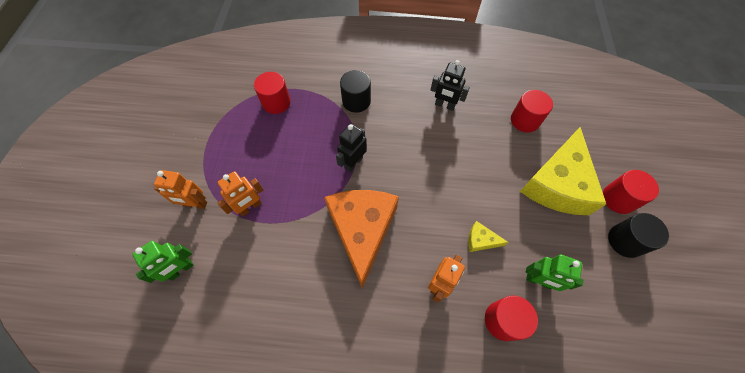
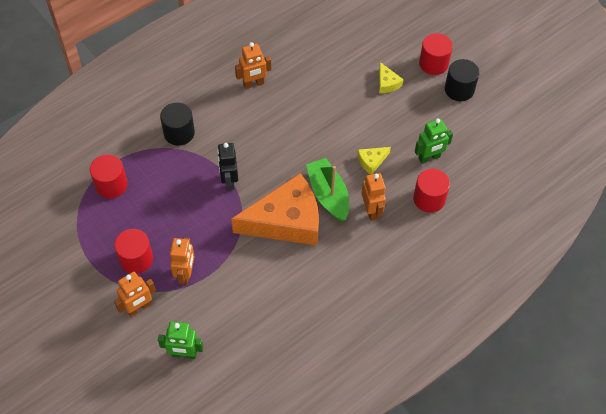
camera: 45 degrees left, 5 degrees down
green robot [132,241,194,283] -> green robot turned 90 degrees clockwise [158,321,203,359]
orange cheese [324,190,399,288] -> orange cheese turned 120 degrees clockwise [231,173,319,246]
black robot [431,60,470,111] -> orange robot [235,42,271,89]
red cylinder [511,90,553,133] -> red cylinder moved to [114,229,153,274]
yellow cheese [520,127,606,215] -> yellow cheese [379,62,403,93], size x0.40
none -> green boat [306,158,349,222]

